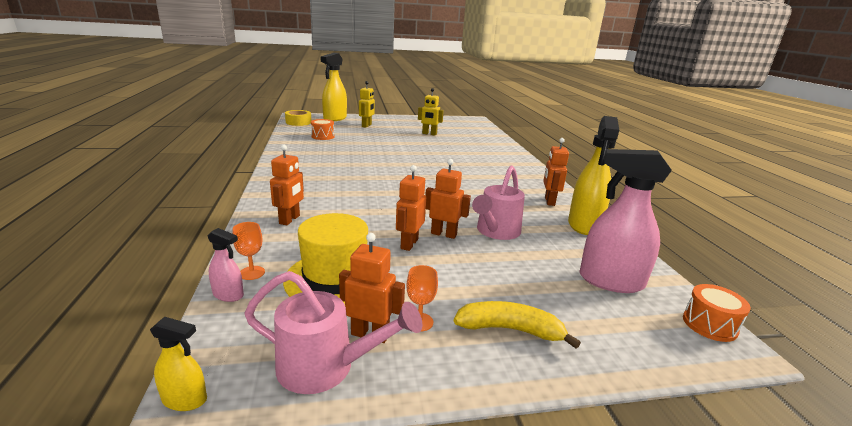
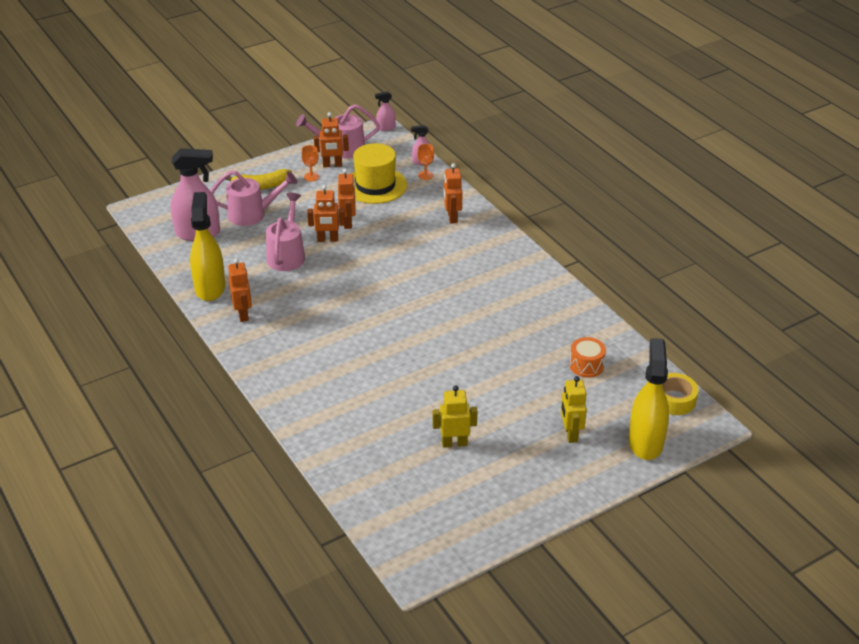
camera: 160 degrees right, 15 degrees up
yellow spray bottle [150,316,207,411] -> pink spray bottle [375,91,396,131]
orange drum [683,284,751,342] -> none
none -> pink watering can [211,170,297,226]

